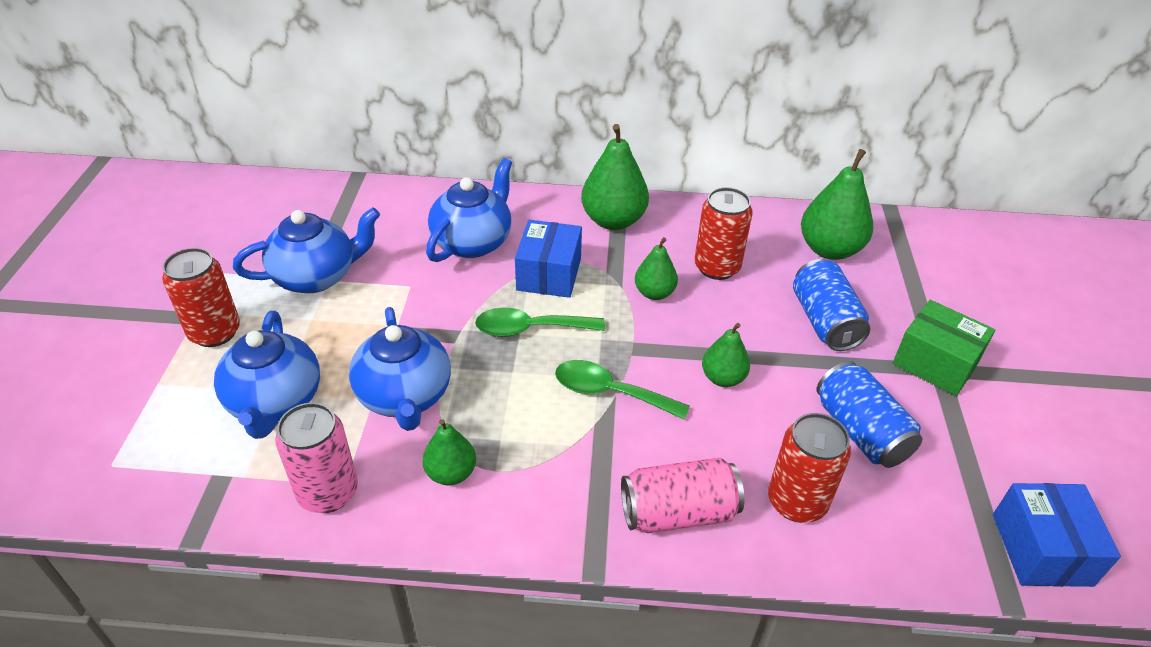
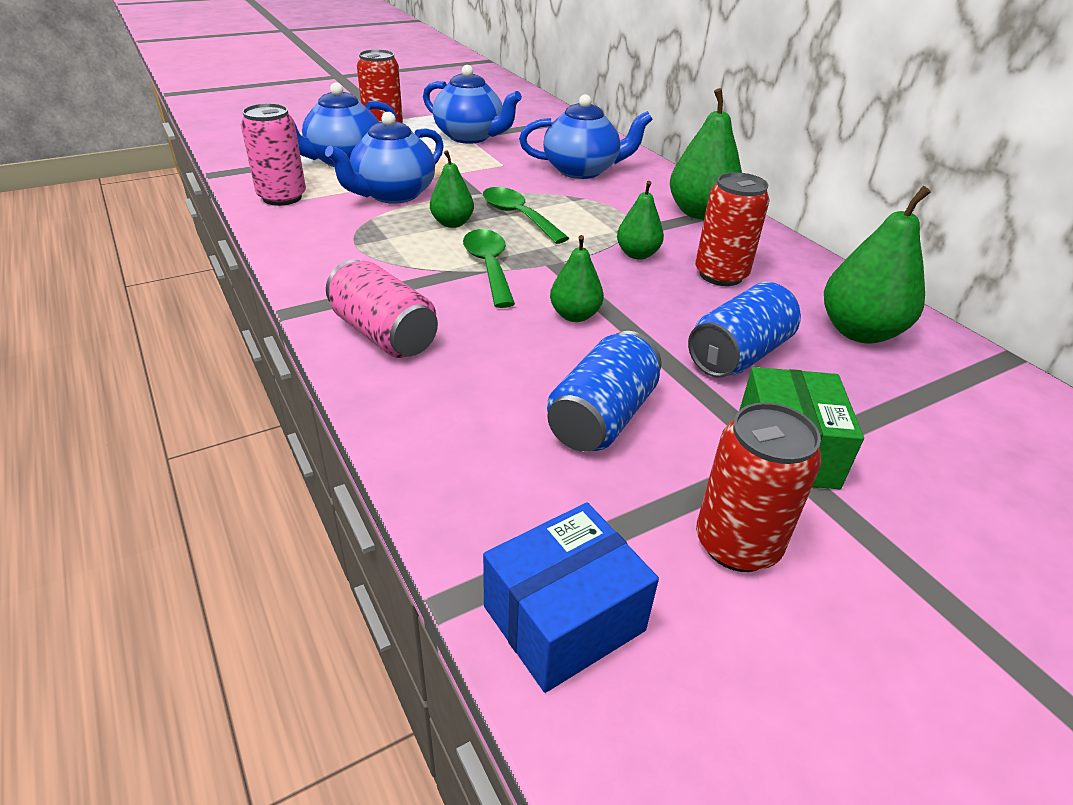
camera: 55 degrees right, 5 degrees down
green pear [423,419,476,485] -> green pear moved to [430,150,474,228]
blue box [515,220,582,298] -> none
red can [768,413,851,523] -> red can moved to [696,402,822,572]

